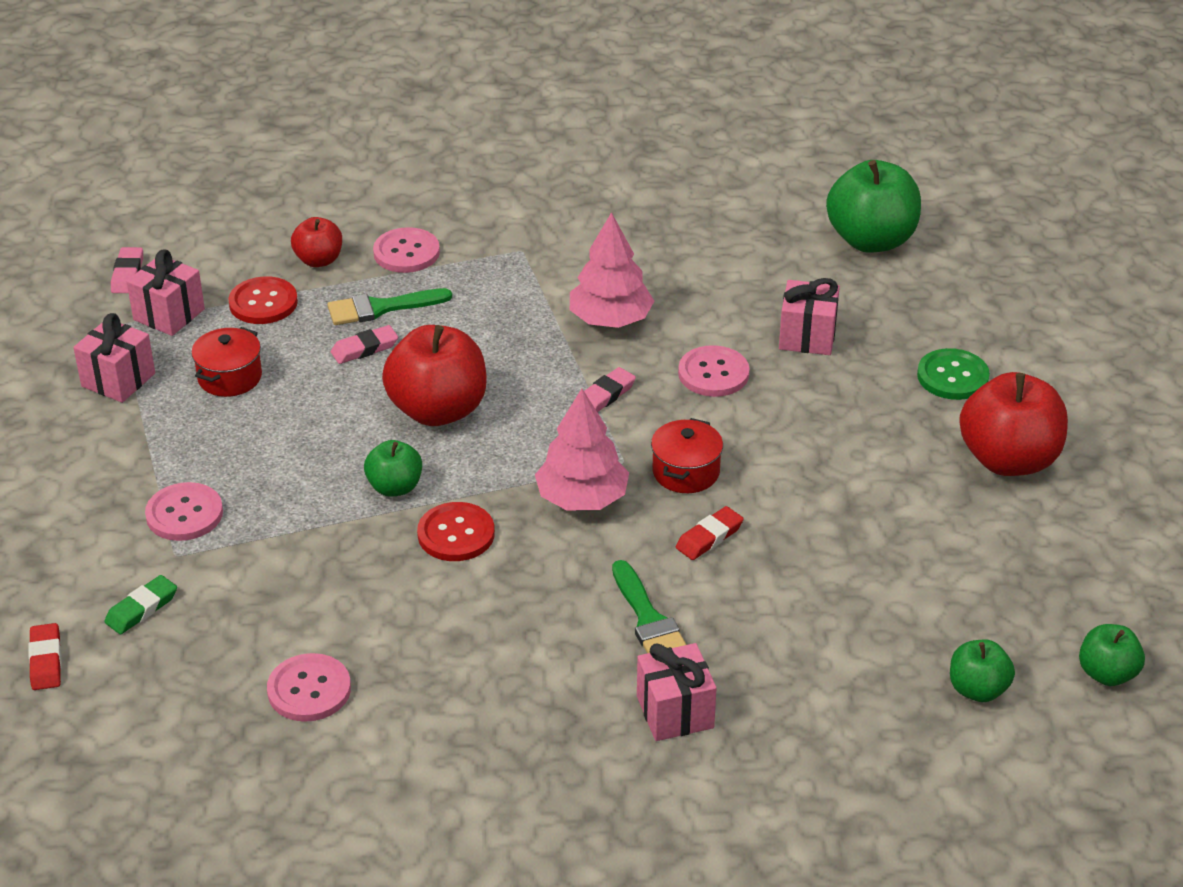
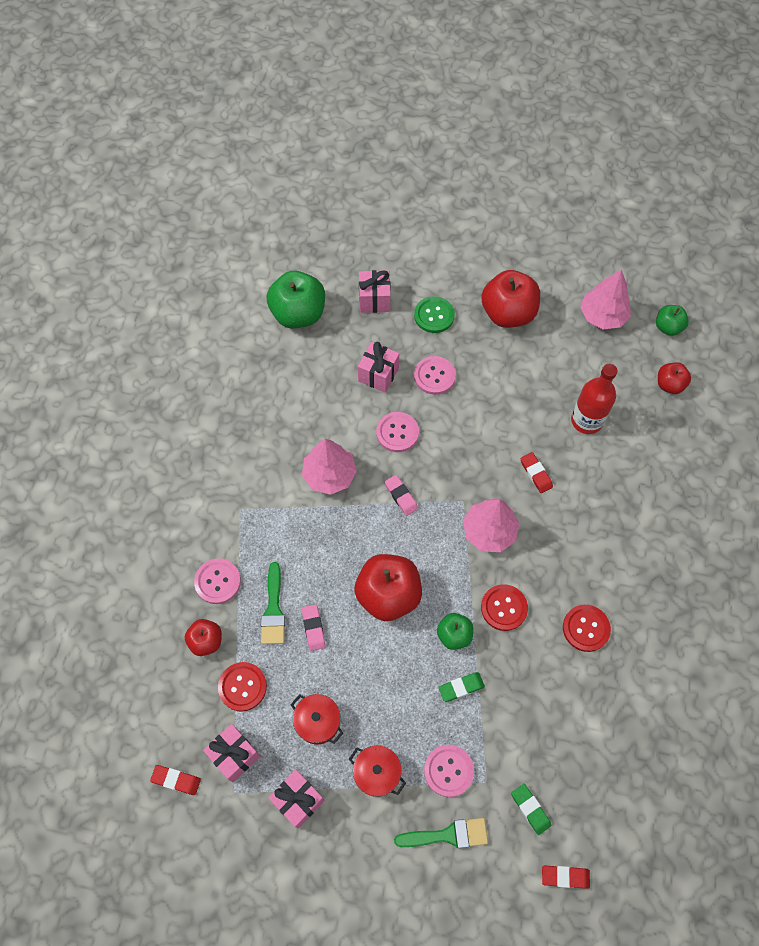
camera: 75 degrees left, 25 degrees up
pink eraser [111,247,143,293] -> red eraser [150,765,201,795]
pink button [267,653,351,722] -> pink button moved to [414,356,456,395]
green brush [612,560,687,653] -> green brush moved to [394,818,488,848]
pink gift [637,643,717,741] -> pink gift moved to [359,270,390,313]
red pot [651,418,723,493] -> red pot moved to [349,745,406,797]
green apple [950,640,1015,702] -> red apple [658,362,691,394]
none -> green eraser [438,672,485,702]
none -> red button [563,605,611,652]
none -> red bottle [571,364,617,434]
none -> pink tree [580,270,631,329]

